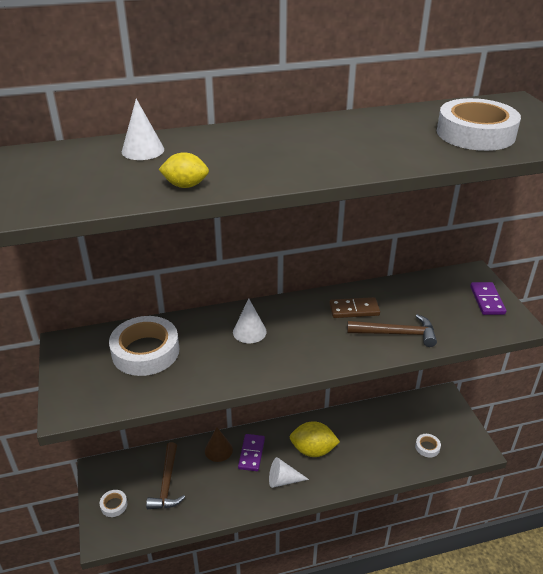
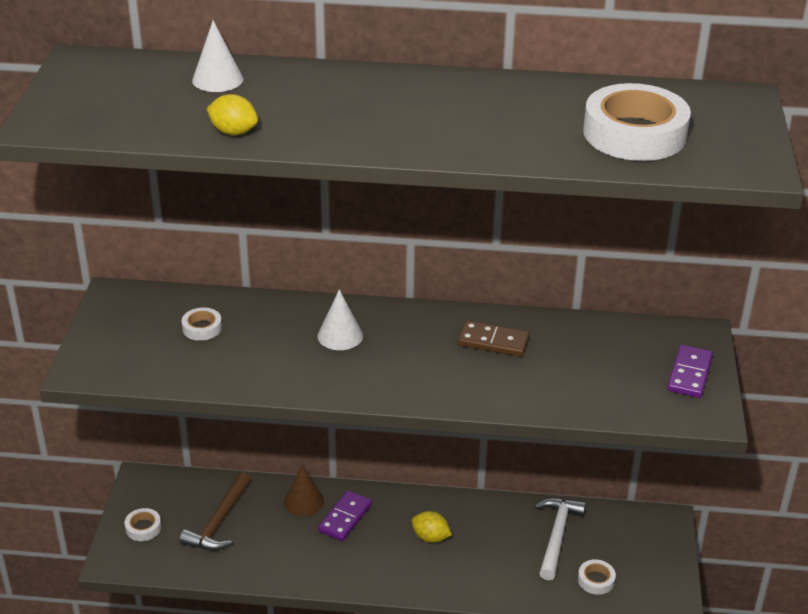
camera: 20 degrees right, 0 degrees up
white tape [109,316,179,376] -> white tape [182,308,222,341], size x0.45
white cone [269,457,309,488] -> none
yellow lemon [290,421,340,457] -> yellow lemon [412,511,452,543], size x0.61
brown hammer [347,314,437,347] -> none
none -> white hammer [535,498,586,580]

